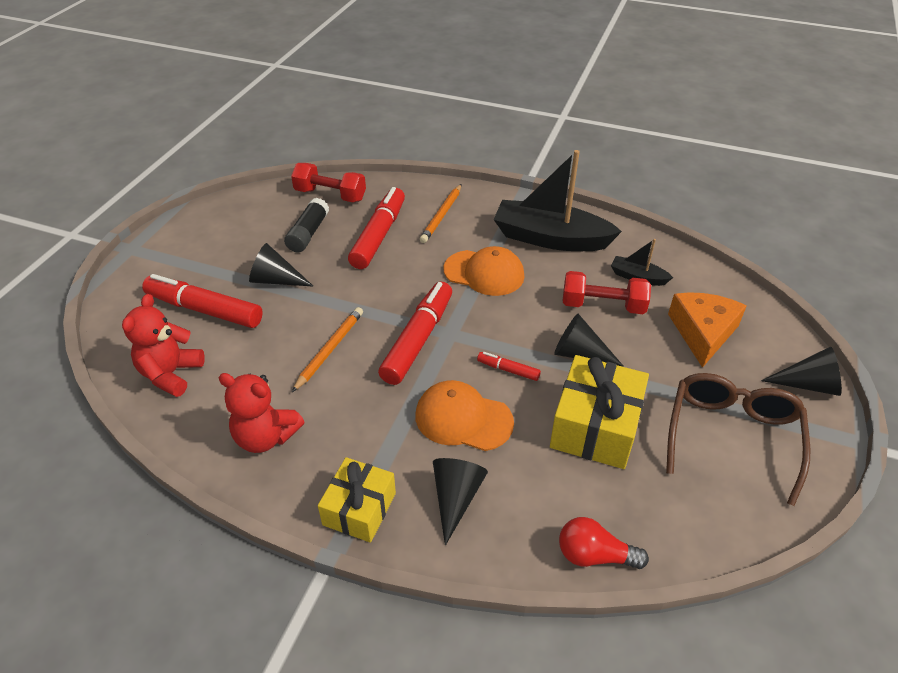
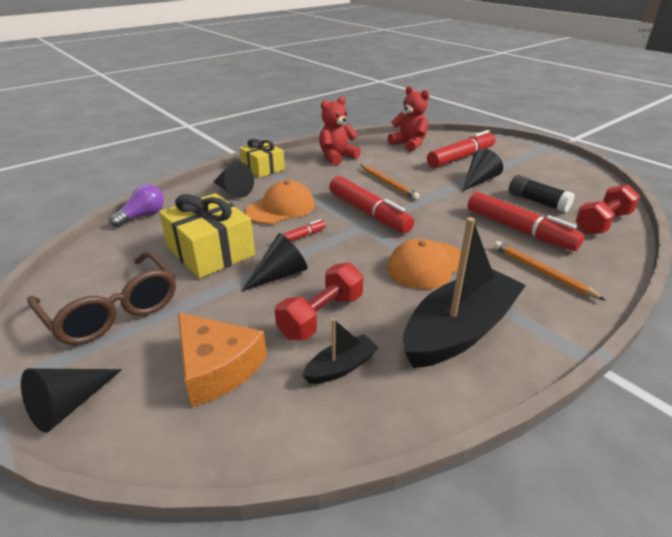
camera: 120 degrees right, 10 degrees down
red light bulb [559,517,649,569] -> purple light bulb [110,184,164,227]

